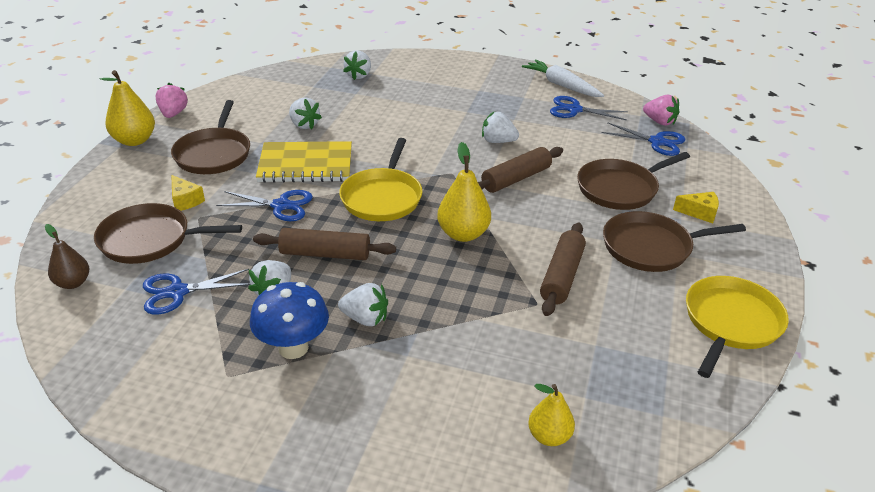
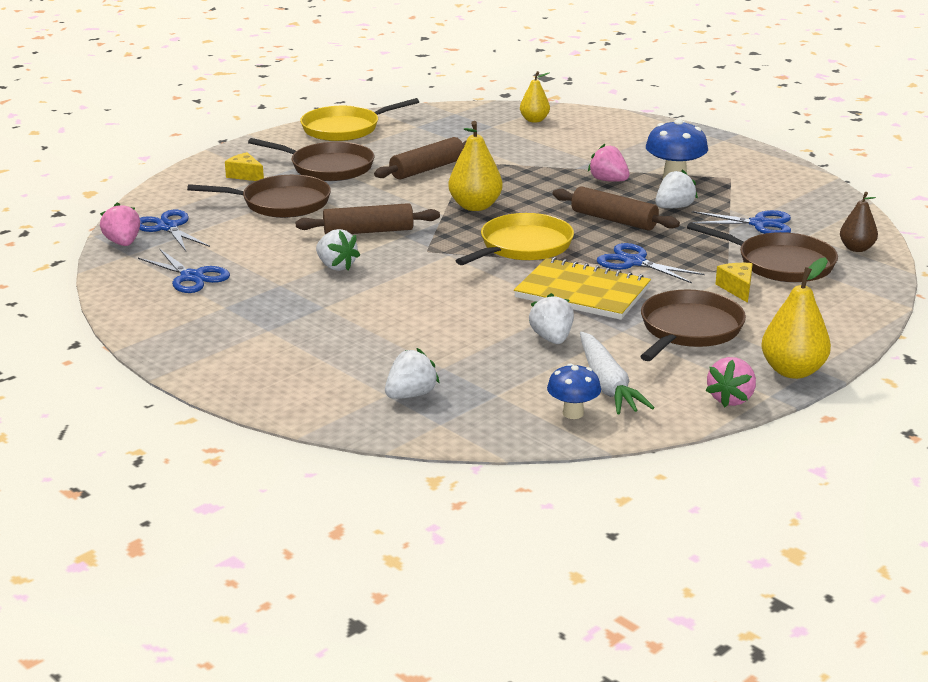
camera: 150 degrees left, 10 degrees down
white strawberry [338,283,388,326] -> pink strawberry [588,144,630,182]
white carrot [522,60,604,97] -> white carrot moved to [580,332,655,414]
none -> blue mushroom [547,363,601,419]

